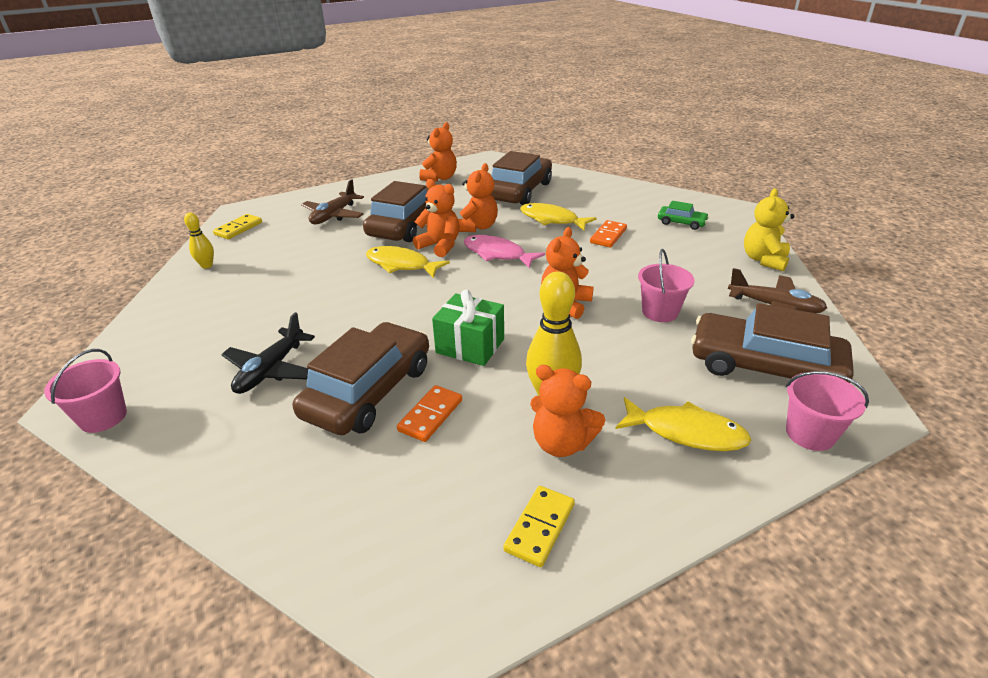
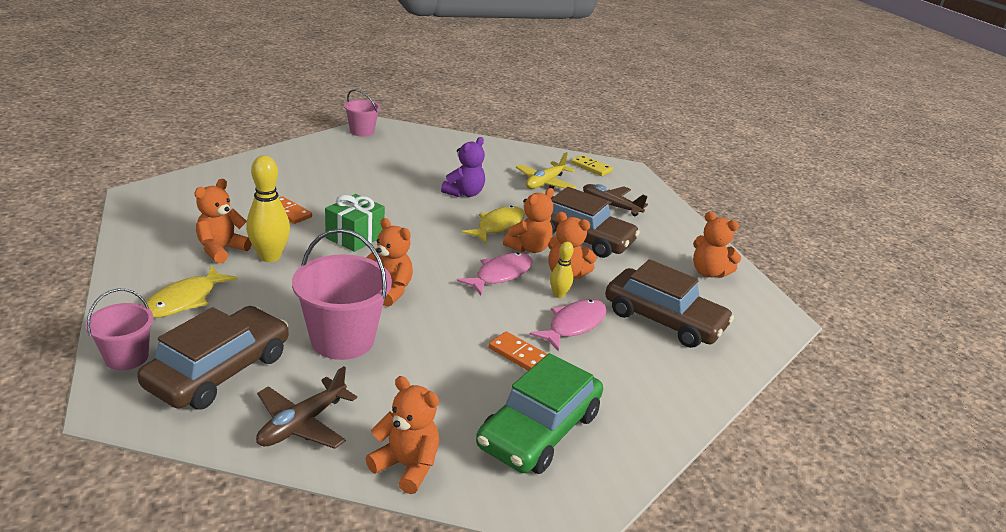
camera: 95 degrees right, 5 degrees down
yellow bowling pin [184,212,214,269] -> yellow bowling pin moved to [550,242,574,298]
black plane [221,312,315,394] -> none
brown car [293,322,429,435] -> none
yellow domino [503,486,575,567] -> none
yellow fish [520,203,597,230] -> pink fish [529,299,607,351]
pink bucket [638,249,695,322] -> pink bucket [292,229,392,360], size x1.68
green car [658,201,709,230] -> green car [476,353,603,474], size x2.14
yellow teddy bear [744,188,794,271] -> orange teddy bear [366,376,439,494]
none -> purple teddy bear [441,137,485,197]
none -> yellow plane [516,152,576,189]

